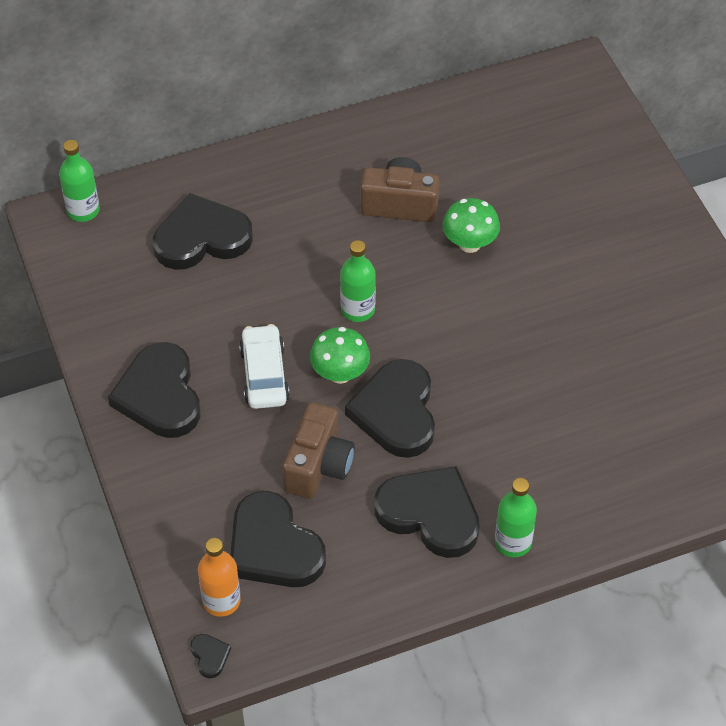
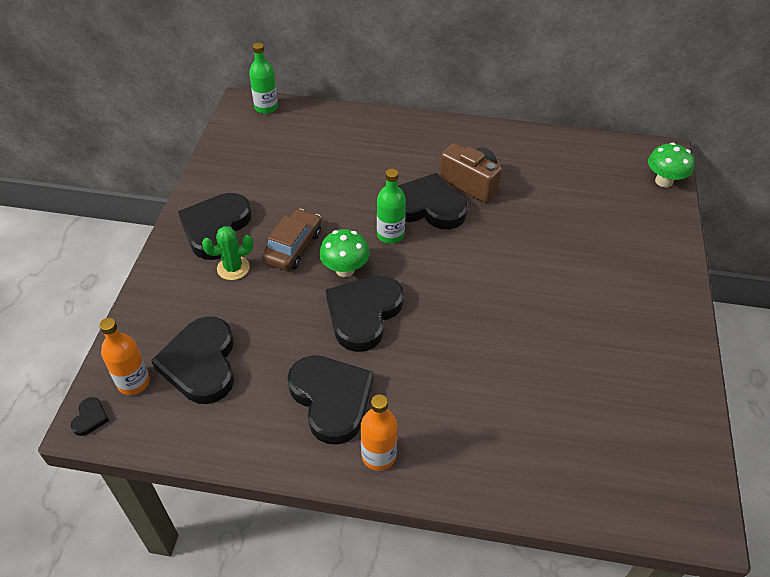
camera: 30 degrees right, 5 degrees down
black heart [153,193,253,270] -> black heart moved to [398,173,467,229]
white car [239,324,290,409] -> brown car [262,209,321,270]
brown camera [283,402,355,499] -> none
green mushroom [443,198,500,253] -> green mushroom moved to [648,143,694,188]
green bottle [495,478,537,557] -> orange bottle [361,394,398,471]
none -> green cactus [202,226,253,280]

